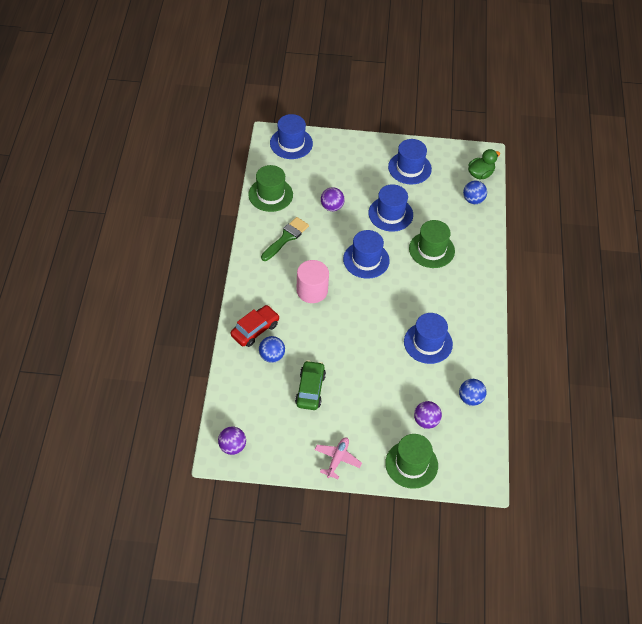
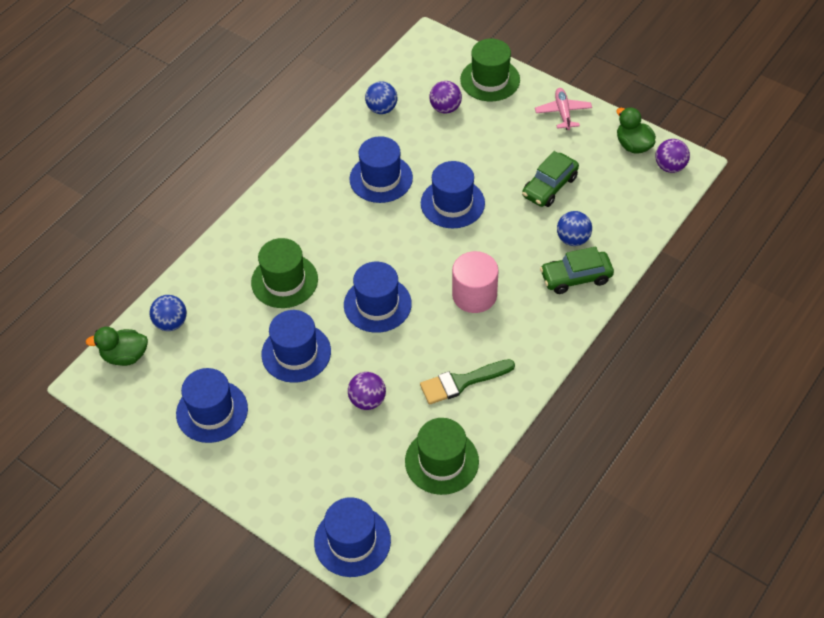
camera: 145 degrees left, 0 degrees up
red car [231,305,280,347] -> green car [540,247,614,294]
pink plane [315,437,362,479] -> pink plane turned 120 degrees clockwise [535,88,592,130]
none -> blue hat [421,161,485,228]
none -> green duck [616,107,656,154]

